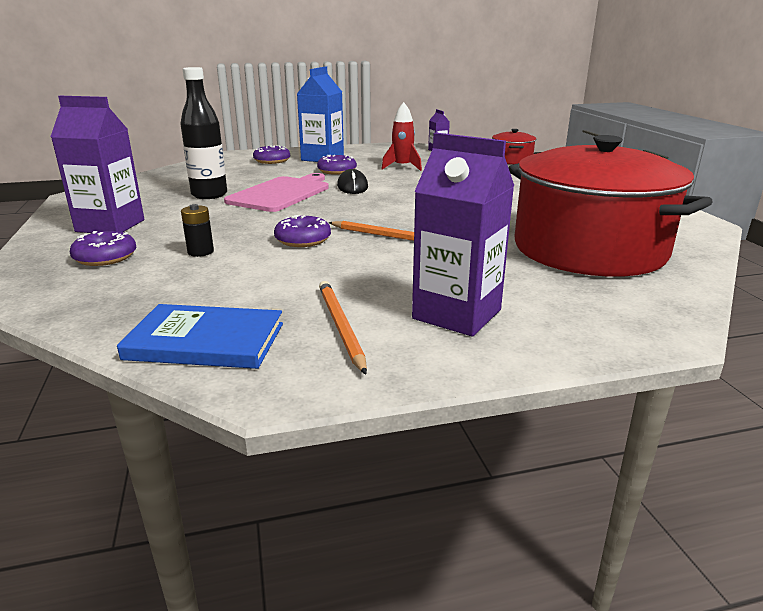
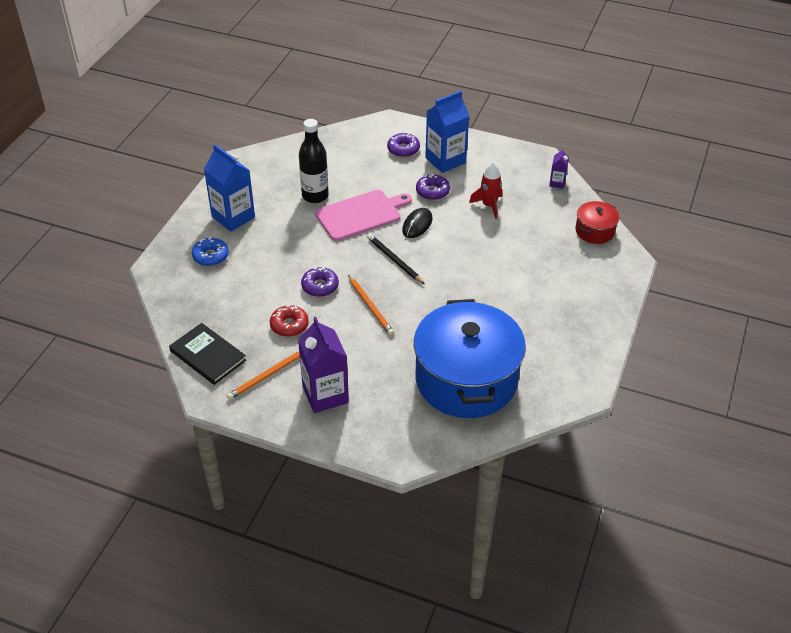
camera: 35 degrees right, 20 degrees up
purple carton [50,96,144,233] -> blue carton [204,144,255,232]
purple donut [70,231,136,266] -> blue donut [192,237,229,266]
blue book [117,304,283,369] -> black book [169,323,246,385]
black battery [181,204,214,257] -> none
orange pencil [319,281,367,375] -> orange pencil turned 150 degrees counterclockwise [227,351,300,400]
red pot [508,135,713,277] -> blue pot [414,299,526,418]
none -> red donut [270,305,309,337]
none -> black pencil [367,234,424,284]

